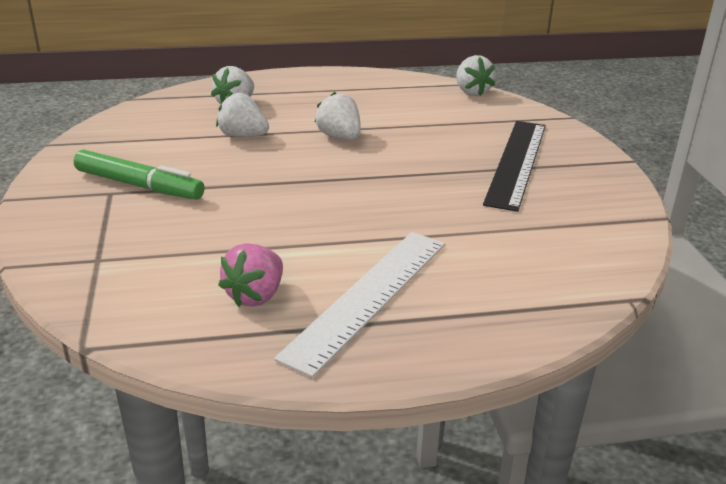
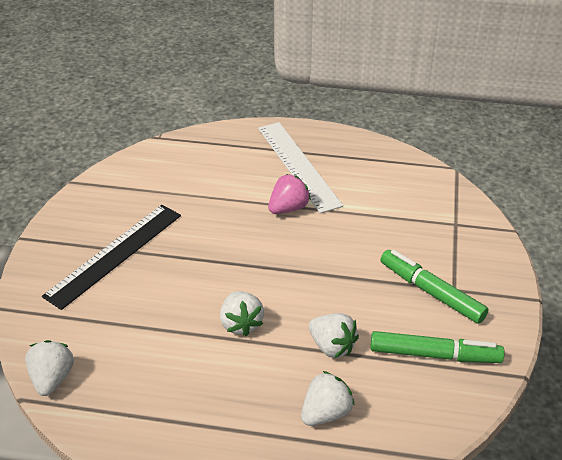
camera: 160 degrees left, 10 degrees up
pink strawberry [218,243,283,307] -> pink strawberry moved to [268,174,311,214]
white ruler [274,232,445,378] -> white ruler turned 75 degrees counterclockwise [258,122,343,214]
none -> green marker [370,331,505,363]

